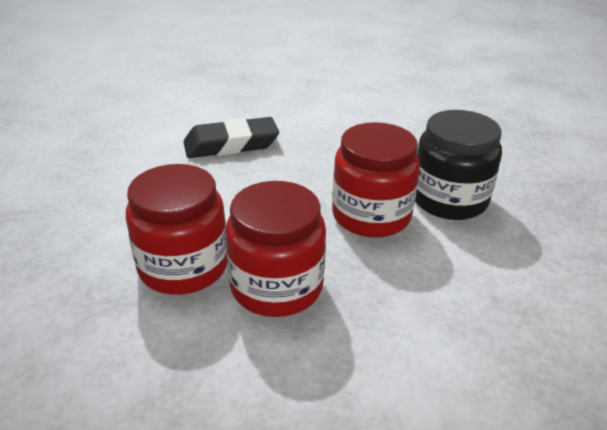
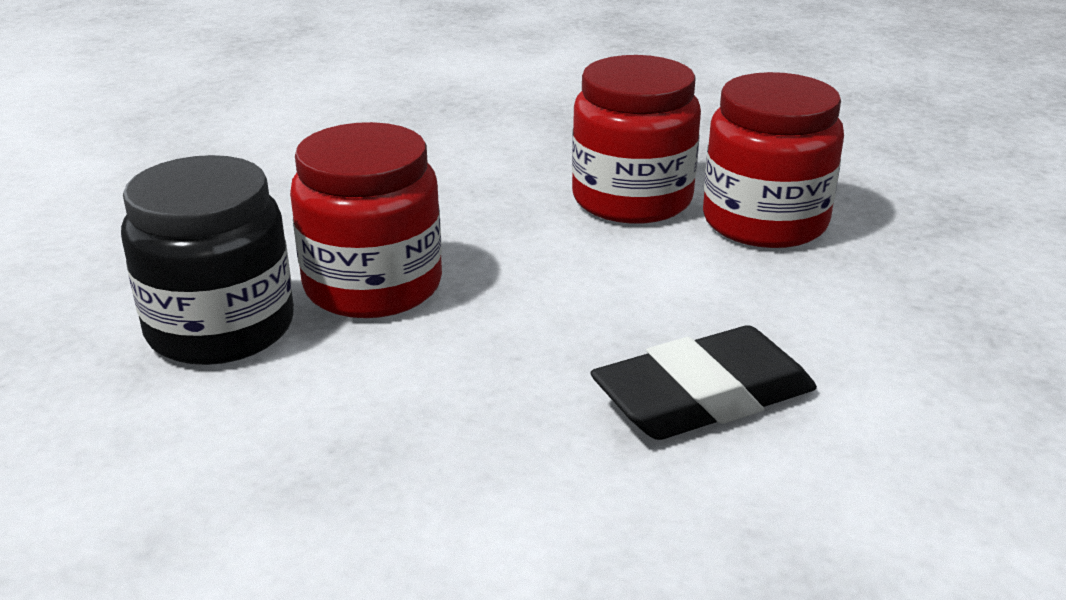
camera: 170 degrees right, 5 degrees down
red jar [226,181,326,317] -> red jar moved to [703,72,844,248]

